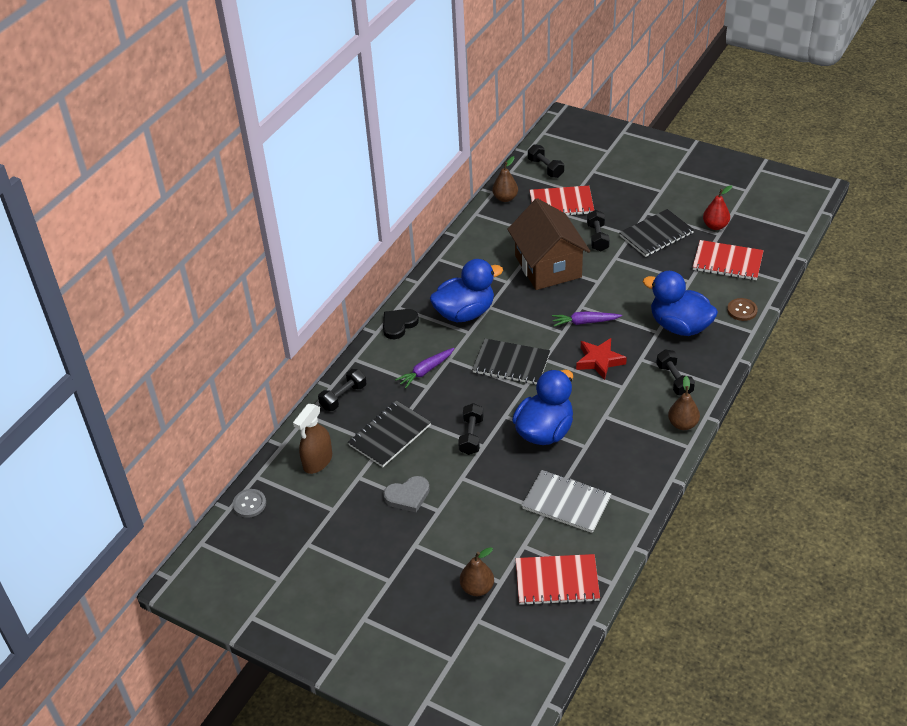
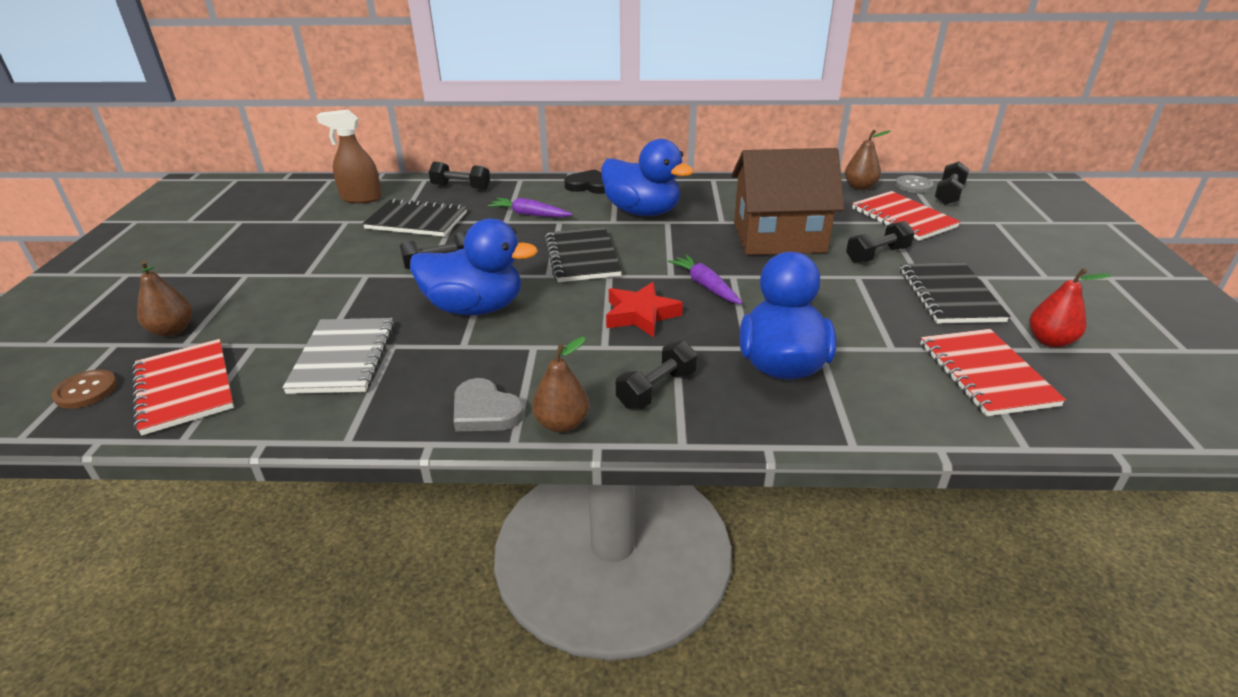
camera: 60 degrees right, 10 degrees down
grey button [233,489,266,518] -> grey button moved to [896,175,934,193]
grey heart [383,476,430,512] -> grey heart moved to [454,378,524,431]
brown house [507,198,590,290] -> brown house turned 45 degrees clockwise [731,148,844,255]
black notebook [619,209,694,257] -> black notebook turned 60 degrees clockwise [900,262,1010,324]
brown button [727,298,758,321] -> brown button moved to [52,370,117,409]

